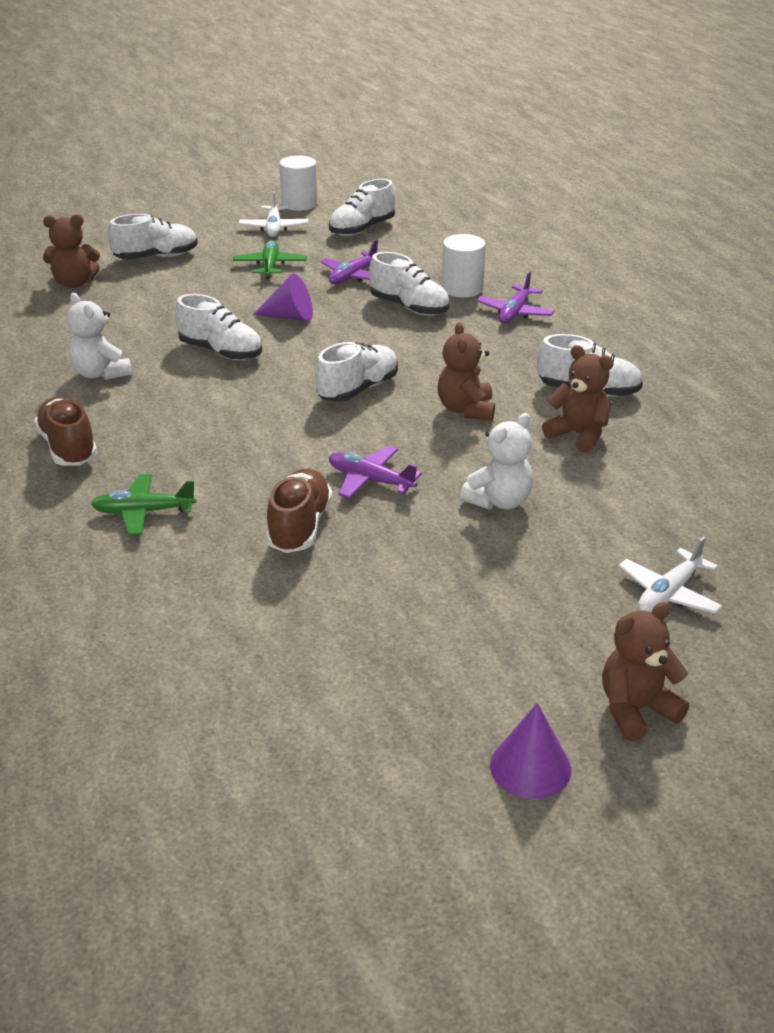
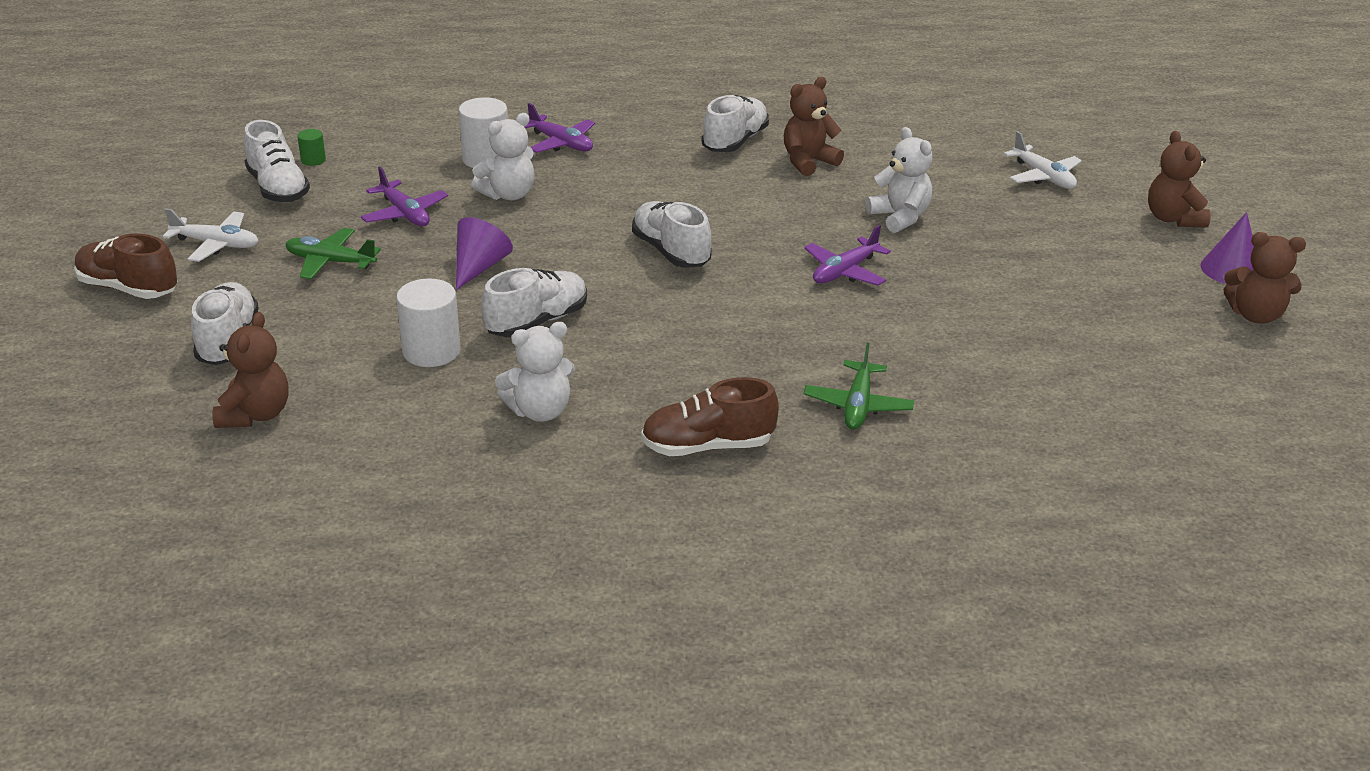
camera: 75 degrees left, 0 degrees up
brown shoe [266,469,332,553] -> brown shoe moved to [74,233,177,299]
white cylinder [279,155,318,211] -> white cylinder moved to [396,278,460,367]
white shoe [369,252,450,316] -> white teddy bear [472,113,534,201]
brown teddy bear [438,322,495,421] -> brown teddy bear moved to [1224,232,1306,324]
none -> green cylinder [297,129,326,166]

